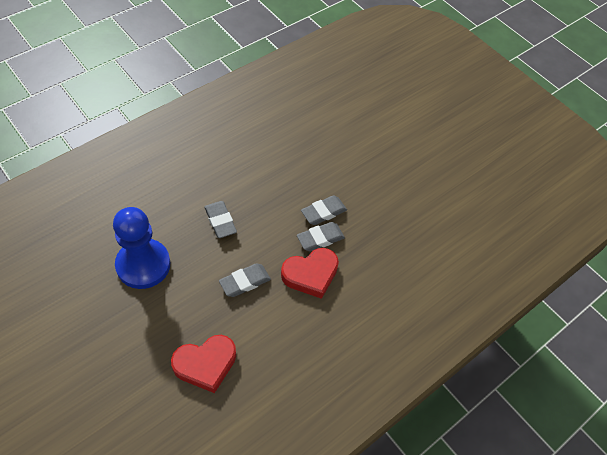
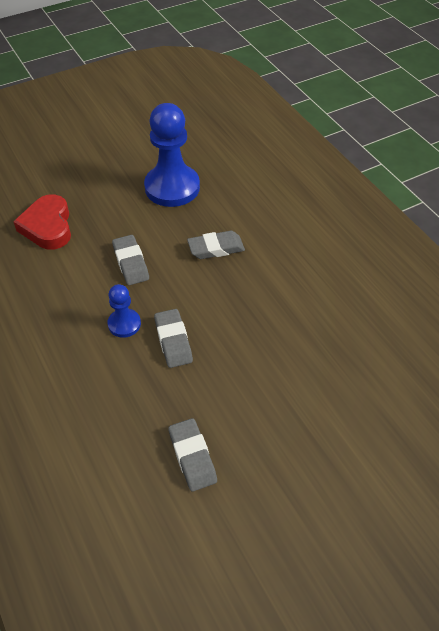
camera: 105 degrees right, 5 degrees down
red heart [281,248,339,299] -> blue pawn [108,284,141,338]
grey eraser [301,195,347,225] -> grey eraser moved to [168,418,217,492]

